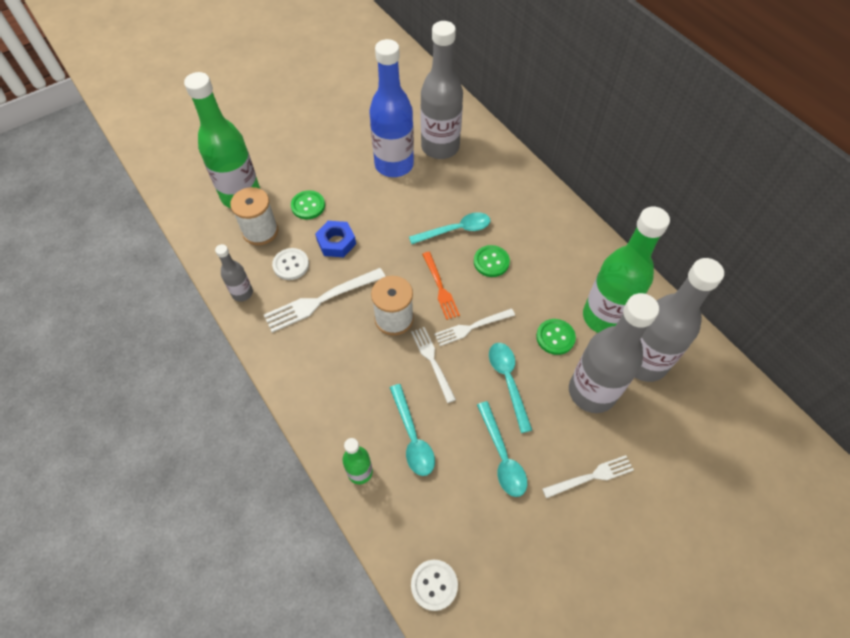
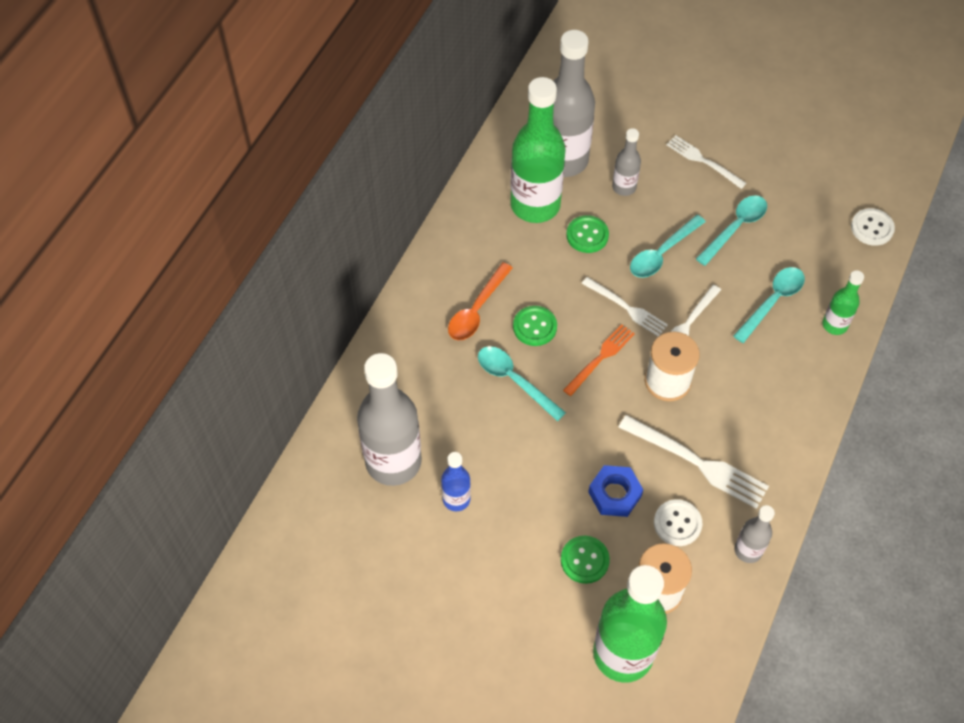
camera: 120 degrees left, 0 degrees up
blue bottle [369,39,414,177] -> blue bottle [441,452,471,511], size x0.49
grey bottle [569,293,659,413] -> grey bottle [612,128,641,196], size x0.49
none -> orange spoon [448,262,513,340]

